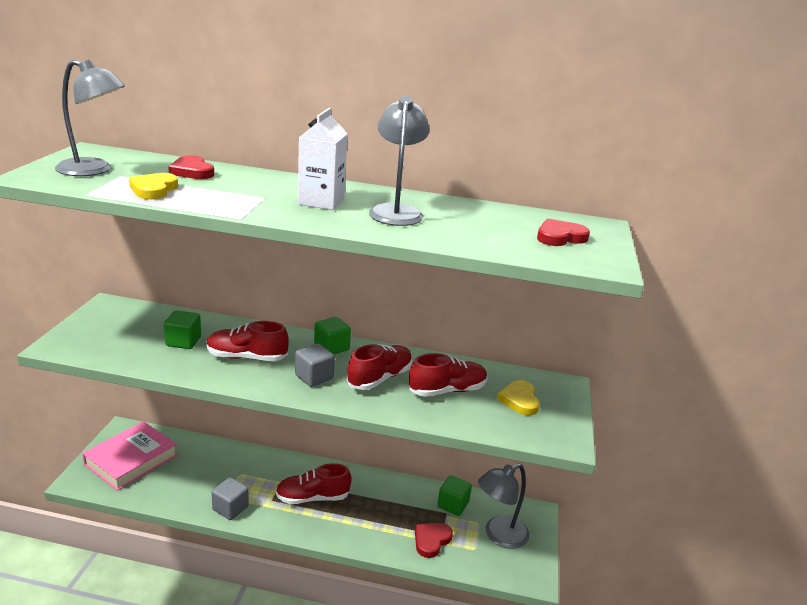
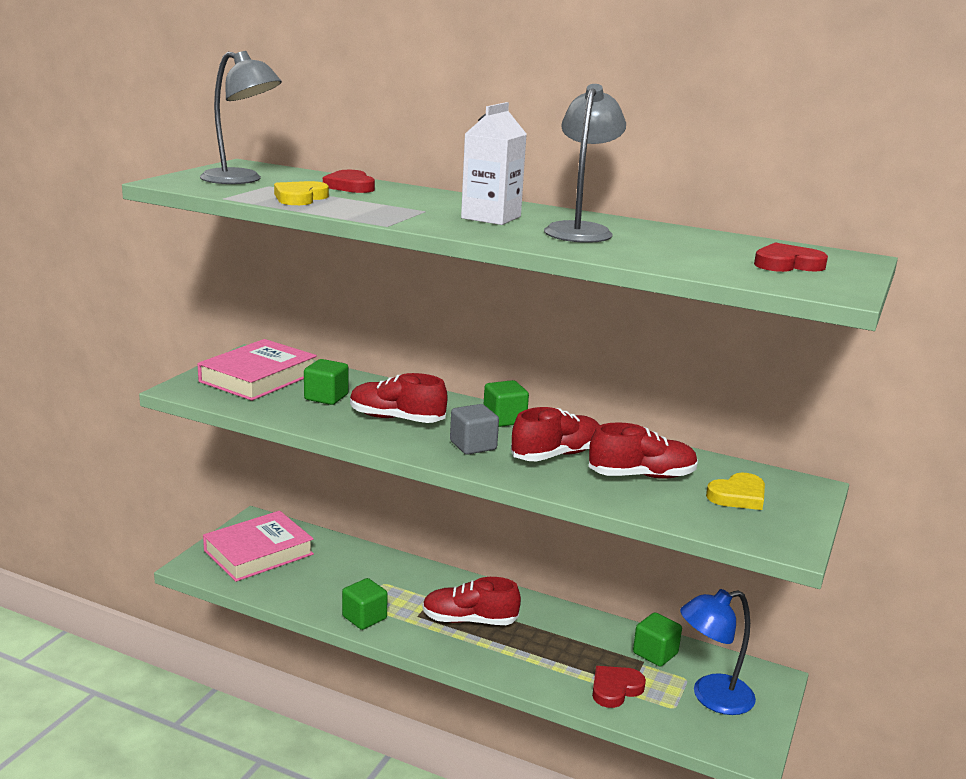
camera: 15 degrees right, 5 degrees down
grey cube [211,477,249,520] -> green cube [342,578,388,630]
grey lamp [478,463,529,549] -> blue lamp [680,589,756,715]
yellow heart [497,380,540,416] -> yellow heart turned 135 degrees counterclockwise [706,472,765,510]
none -> pink book [197,339,317,401]

